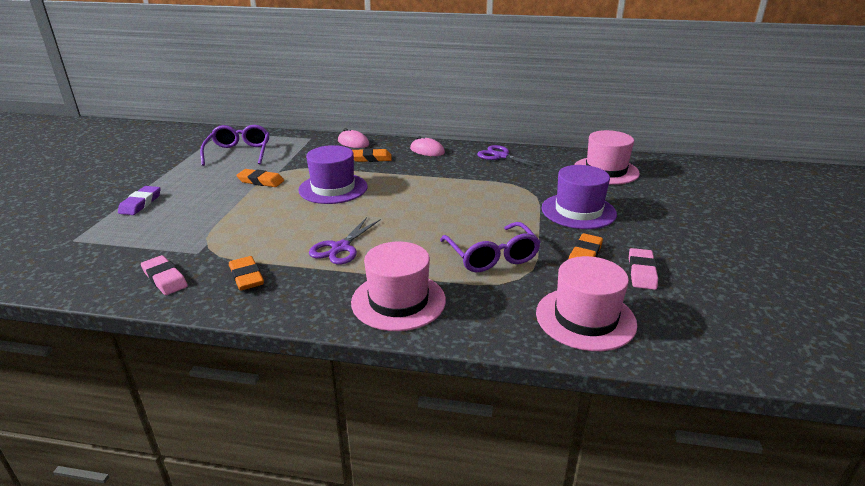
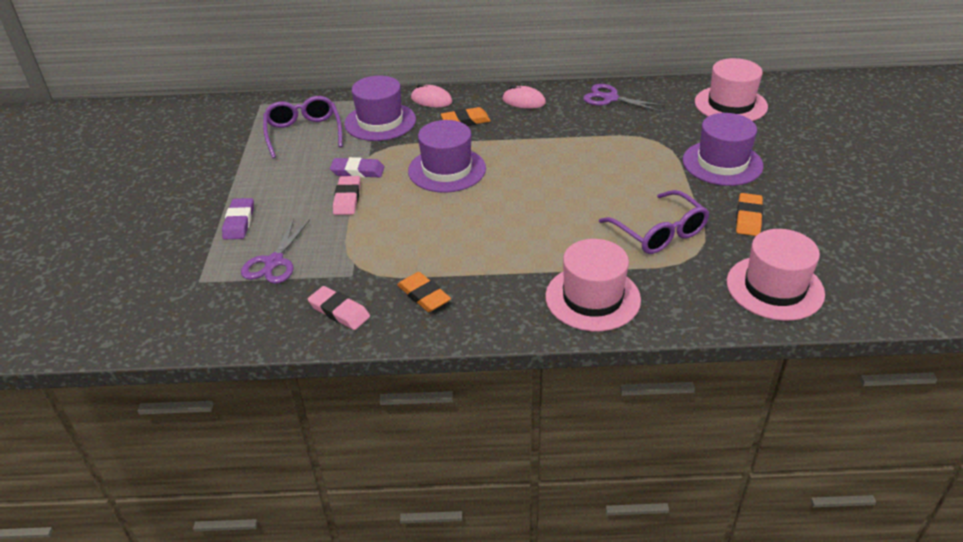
camera: 10 degrees left, 10 degrees up
orange eraser [236,169,284,187] -> purple eraser [330,157,384,178]
purple scissors [309,217,381,264] -> purple scissors moved to [241,219,310,284]
pink eraser [629,248,658,290] -> pink eraser moved to [333,176,360,215]
none -> purple hat [344,76,416,141]

